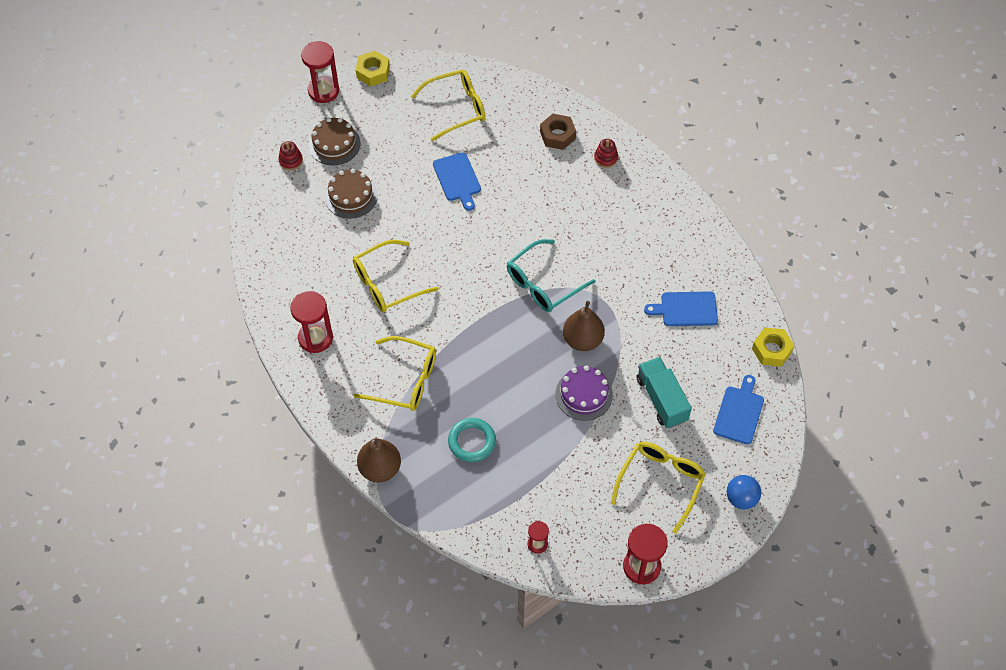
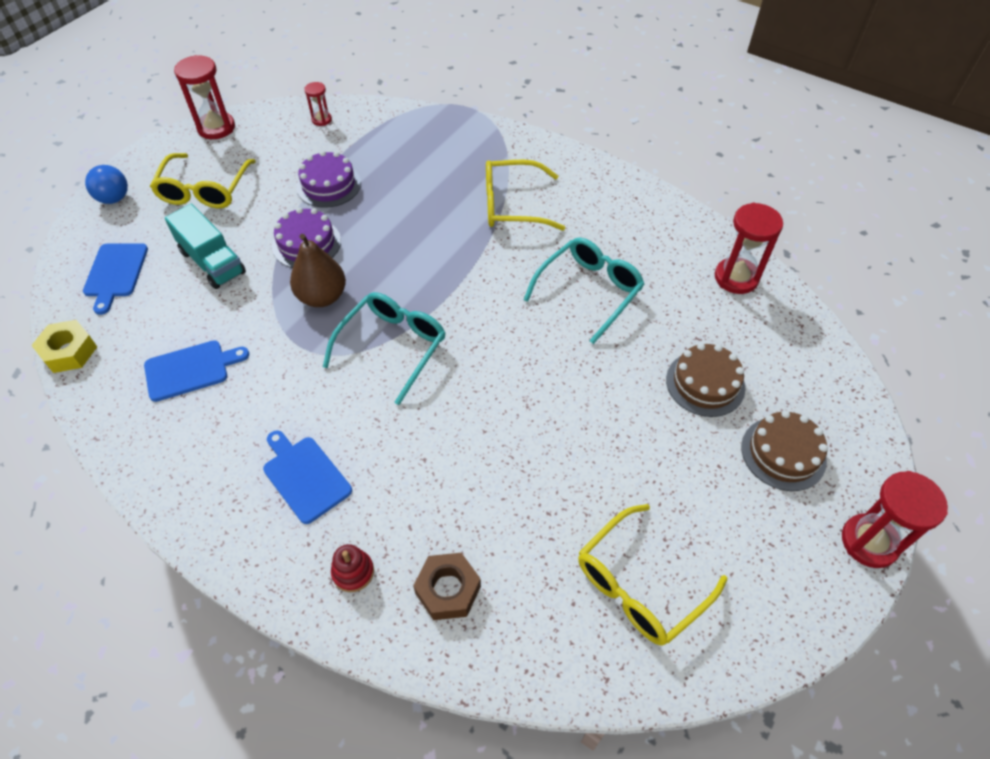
camera: 160 degrees right, 5 degrees down
red stacking toy [278,141,303,170] -> none
red hourglass [290,291,333,353] -> red hourglass moved to [715,202,783,294]
yellow glasses [353,240,439,312] -> turquoise glasses [523,237,644,344]
yellow nut [356,51,390,86] -> none
brown pear [357,438,401,482] -> none
blue cutting board [433,152,481,211] -> blue cutting board moved to [263,430,352,524]
turquoise ring [448,418,496,462] -> none
none -> purple cake [296,151,361,208]

